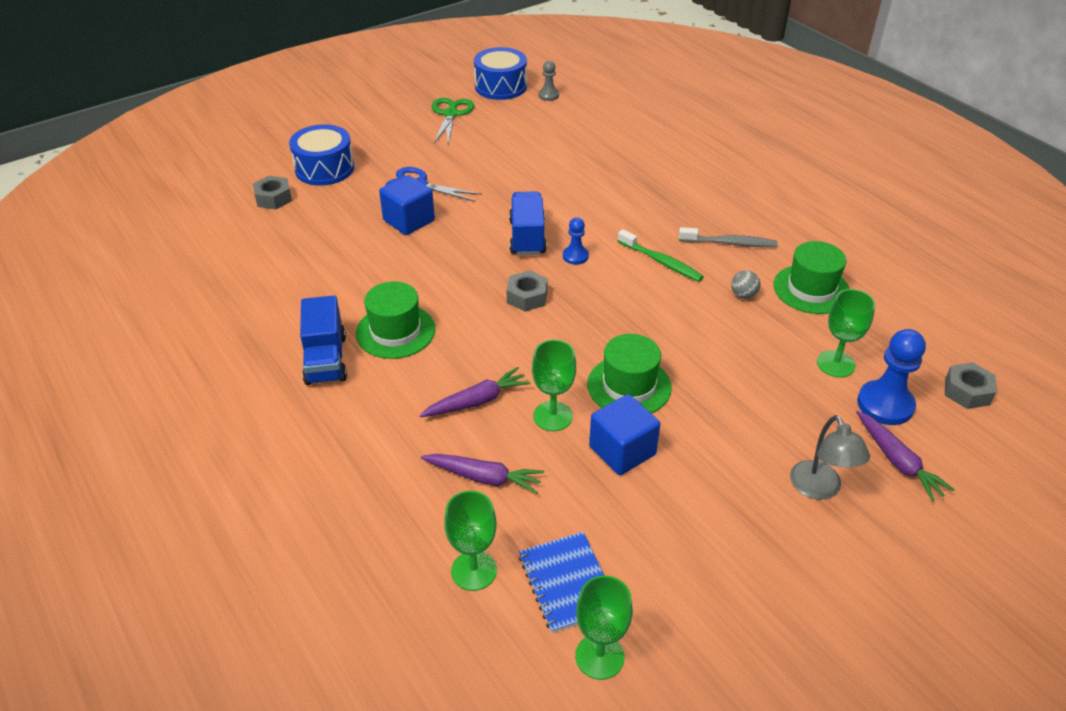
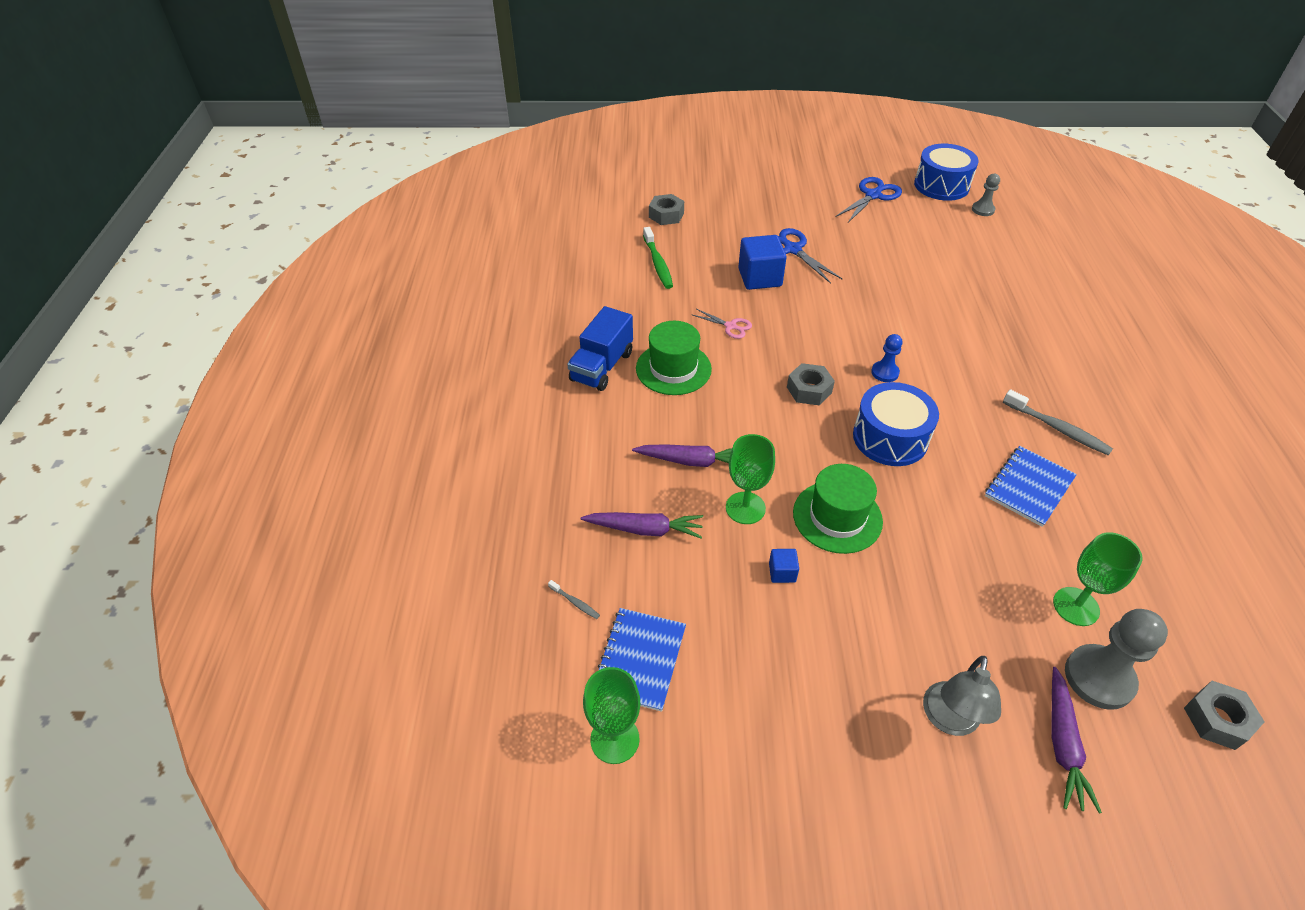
camera: 35 degrees right, 5 degrees up
blue drum [289,124,354,186] -> blue drum moved to [853,382,939,466]
purple carrot [421,454,544,494] -> purple carrot turned 45 degrees counterclockwise [581,512,703,539]
green scissors [432,98,474,145] -> blue scissors [836,177,902,223]
green goblet [444,490,497,591] -> grey toothbrush [548,580,600,619]
blue truck [509,192,547,255] -> none
blue cube [589,394,660,475] -> blue cube [769,549,799,583], size x0.48
green toothbrush [618,229,704,282] -> green toothbrush moved to [643,227,673,289]
grey ball [731,270,761,299] -> blue notebook [985,446,1077,527]
green hat [773,241,850,314] -> none
blue pawn [857,329,926,425] -> grey pawn [1065,609,1168,710]
none -> pink scissors [691,309,752,339]

